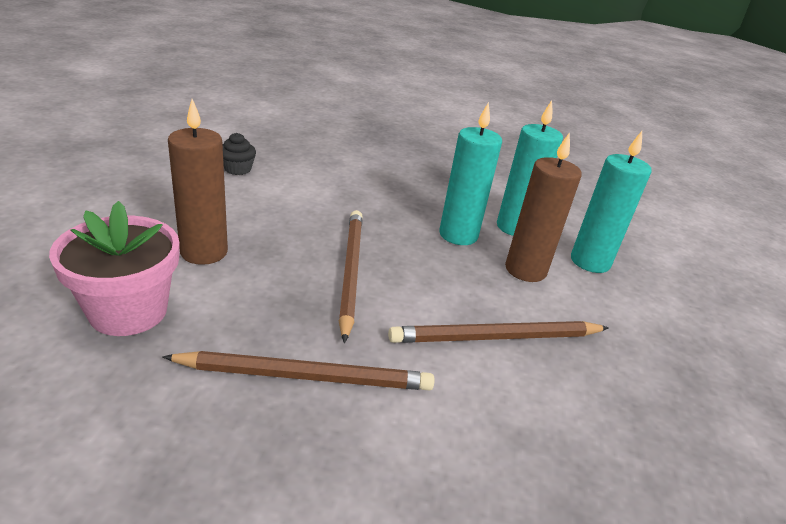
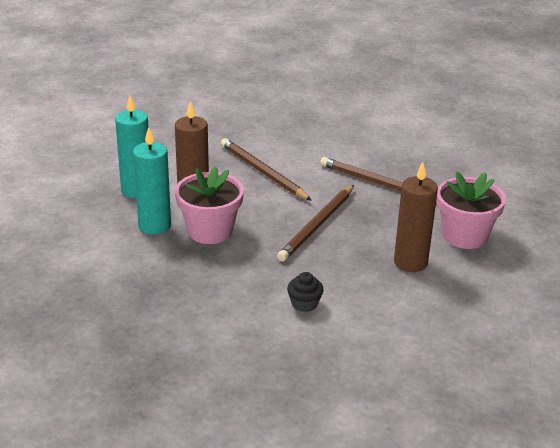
camera: 145 degrees left, 0 degrees up
black cupcake [223,133,256,175] -> black cupcake moved to [287,272,324,312]
brown pencil [388,321,609,343] -> brown pencil turned 150 degrees counterclockwise [221,138,312,201]
turquoise candle [439,102,502,245] -> pink flower pot [175,166,244,244]

